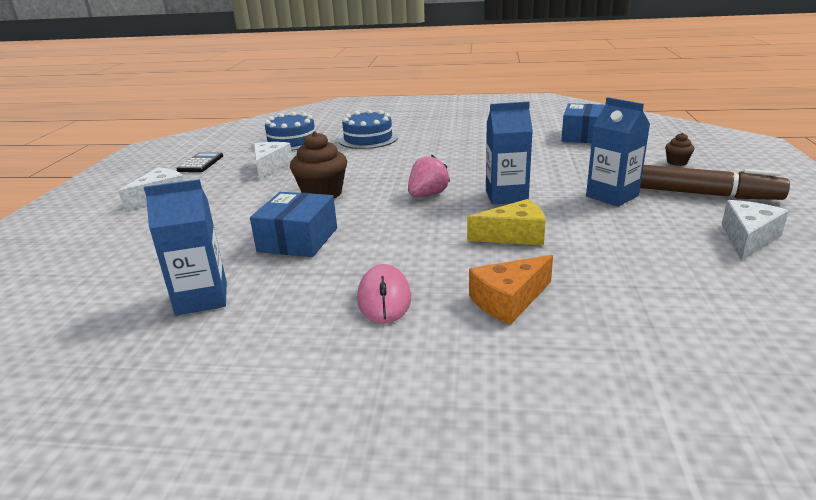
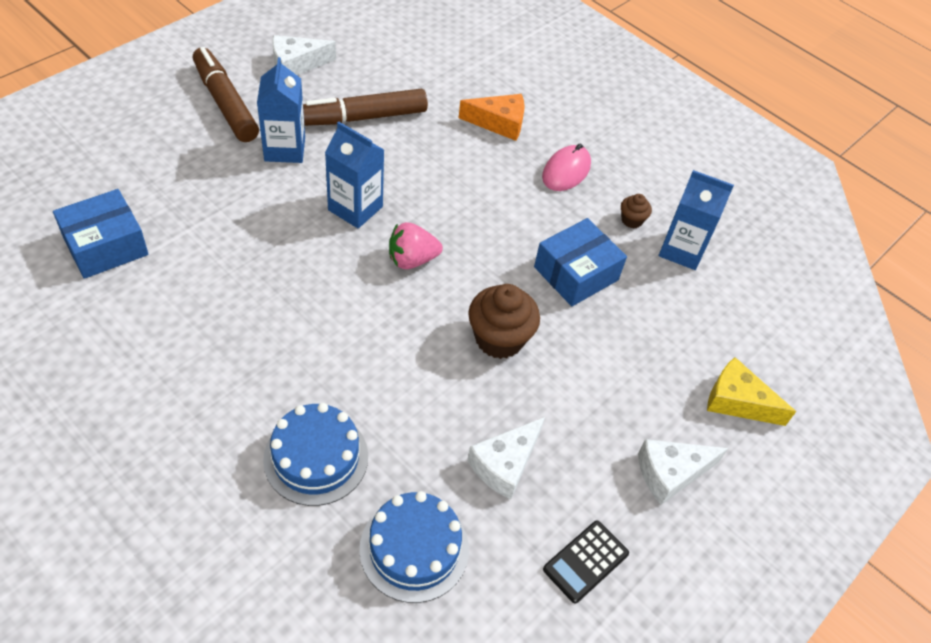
camera: 150 degrees left, 25 degrees up
yellow cheese [467,199,545,245] -> yellow cheese moved to [707,357,796,426]
brown cupcake [665,133,694,166] -> brown cupcake moved to [621,194,652,228]
none -> brown marker [303,89,428,126]

